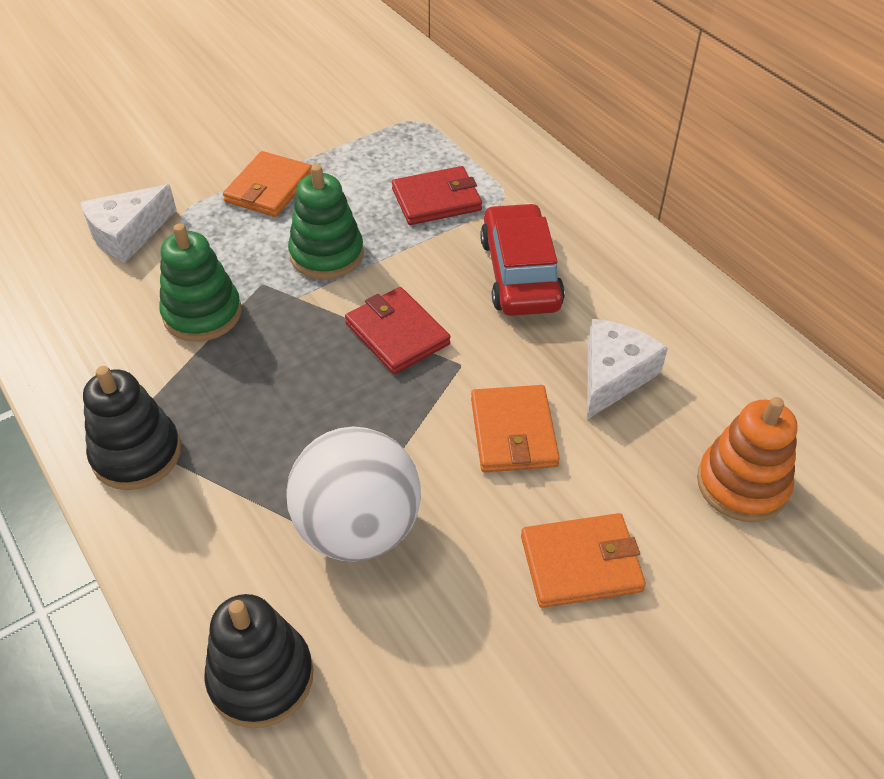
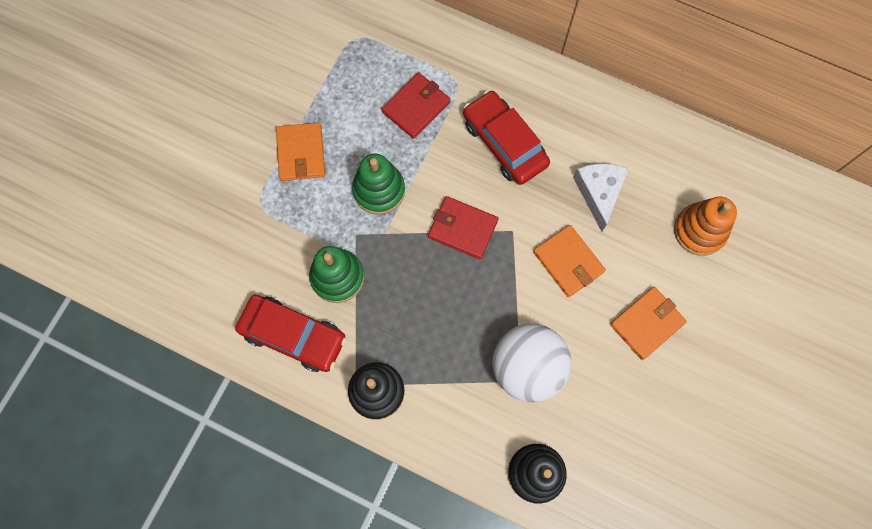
camera: 30 degrees left, 25 degrees up
white cheese [80,184,177,263] -> none
none -> red car [235,295,346,372]

